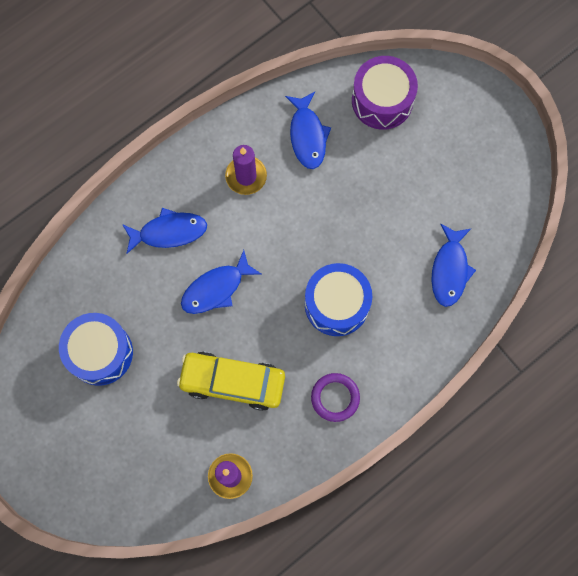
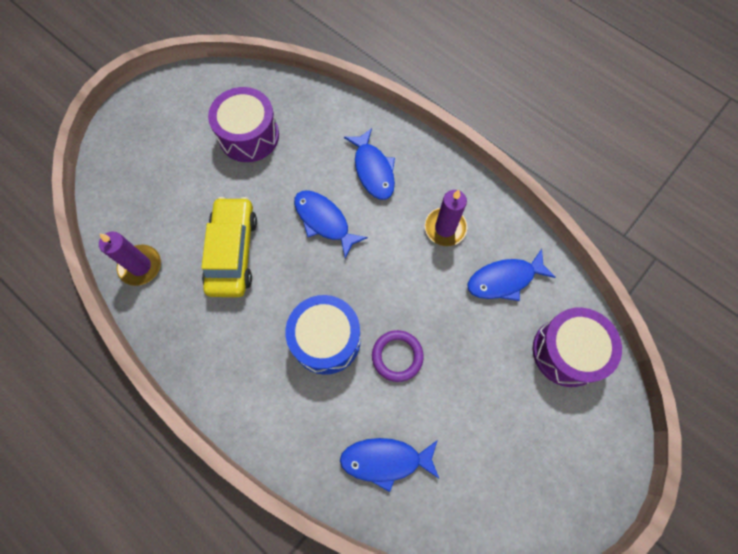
camera: 80 degrees right, 5 degrees down
blue drum [59,313,133,386] -> purple drum [208,87,279,162]
purple ring [311,373,360,422] -> purple ring moved to [372,330,424,382]

